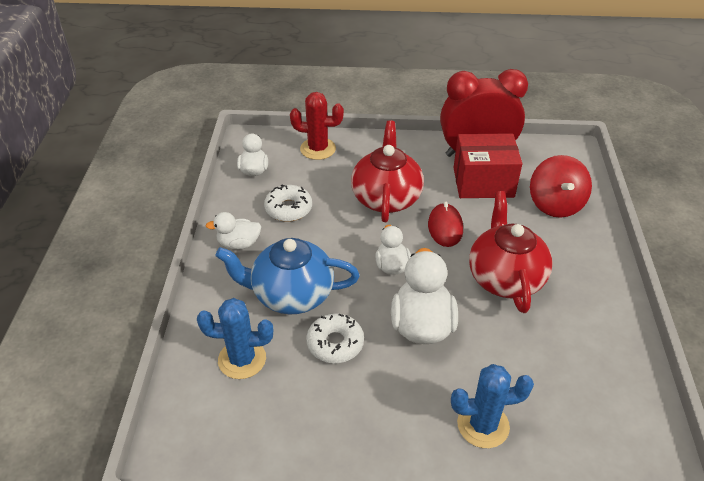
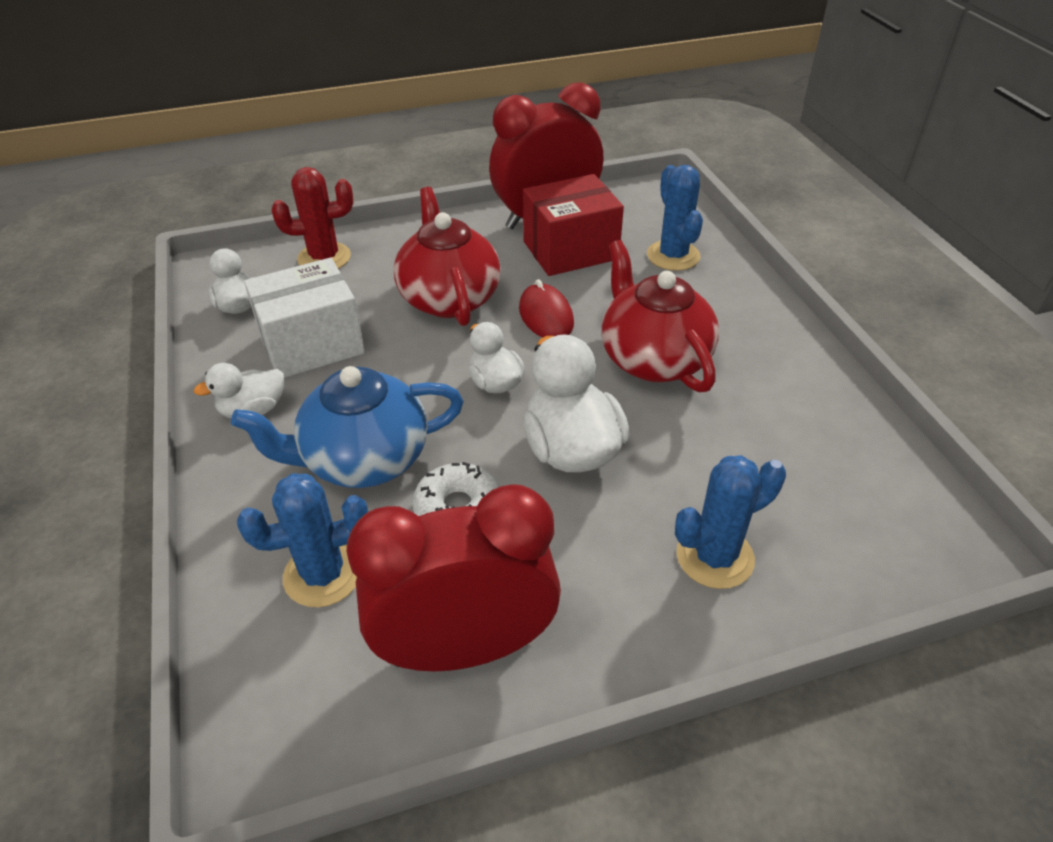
camera: 20 degrees left, 0 degrees up
white donut [264,184,312,222] -> white box [244,258,365,378]
red spinning top [530,155,592,218] -> blue cactus [647,165,703,271]
none -> red clock [346,484,561,671]

